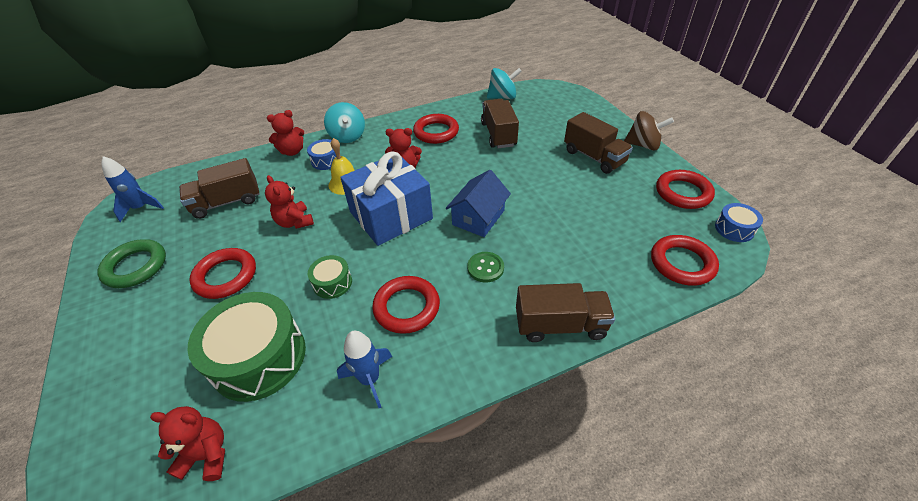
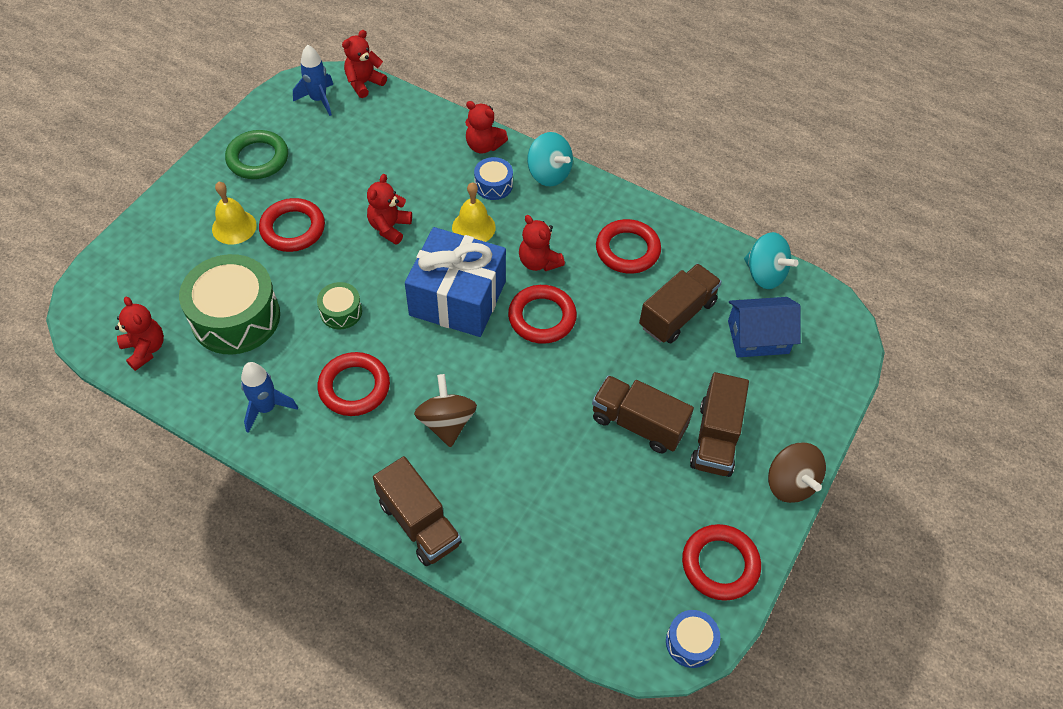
camera: 50 degrees right, 10 degrees up
brown truck [179,158,260,219] -> brown truck moved to [592,375,694,453]
turquoise spinning top [324,102,365,143] -> turquoise spinning top turned 75 degrees counterclockwise [527,132,573,186]
blue house [446,170,511,237] -> blue house moved to [728,297,801,358]
green button [468,252,504,282] -> brown spinning top [414,374,477,447]
red ring [651,235,719,286] -> red ring moved to [508,285,577,344]
none -> yellow bell [212,182,257,244]
none -> red teddy bear [342,30,387,98]

